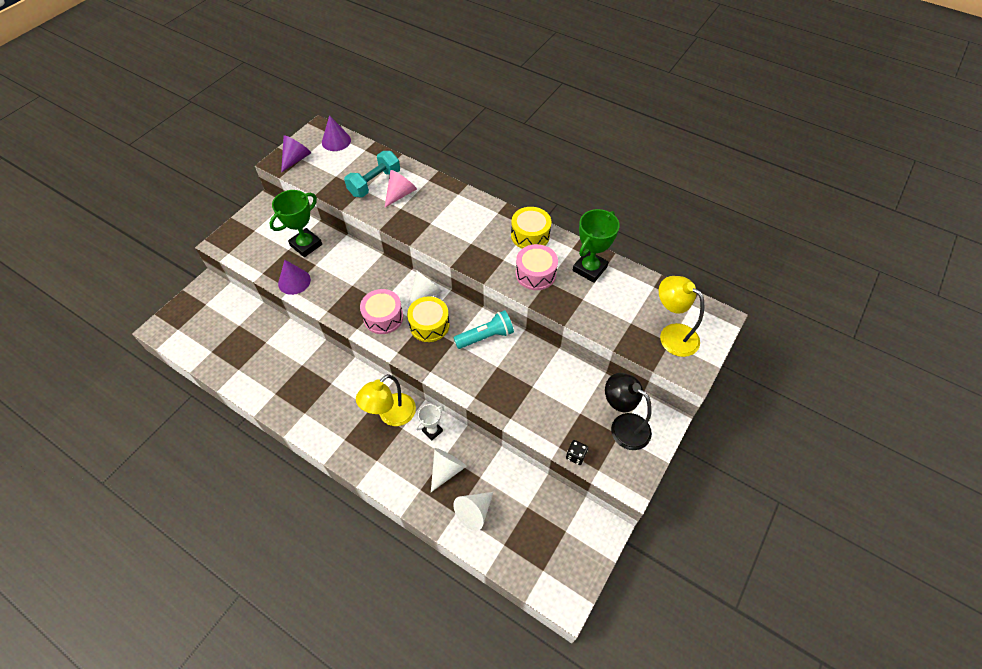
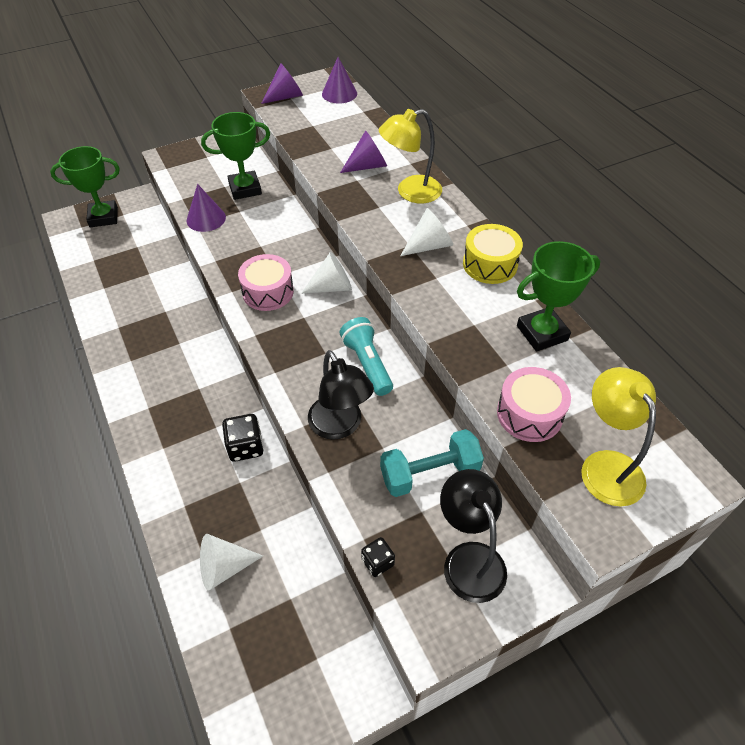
camera: 30 degrees right, 5 degrees down
turquoise dumbbell [344,151,400,197] -> turquoise dumbbell moved to [380,429,484,497]
yellow lamp [356,374,416,426] -> yellow lamp moved to [379,109,442,203]
pink cone [385,170,417,207] -> purple cone [340,130,387,173]
yellow drum [407,296,450,342] -> none
white trophy [416,404,444,441] -> black dice [222,414,264,462]
white cone [431,448,467,492] -> white cone moved to [400,208,453,256]
turquoise flashlight [453,310,514,349] -> turquoise flashlight turned 120 degrees counterclockwise [339,317,393,396]
pink drum [516,244,558,290] -> pink drum moved to [497,367,571,442]
none -> green trophy [50,146,120,227]
none -> black lamp [308,350,374,440]

